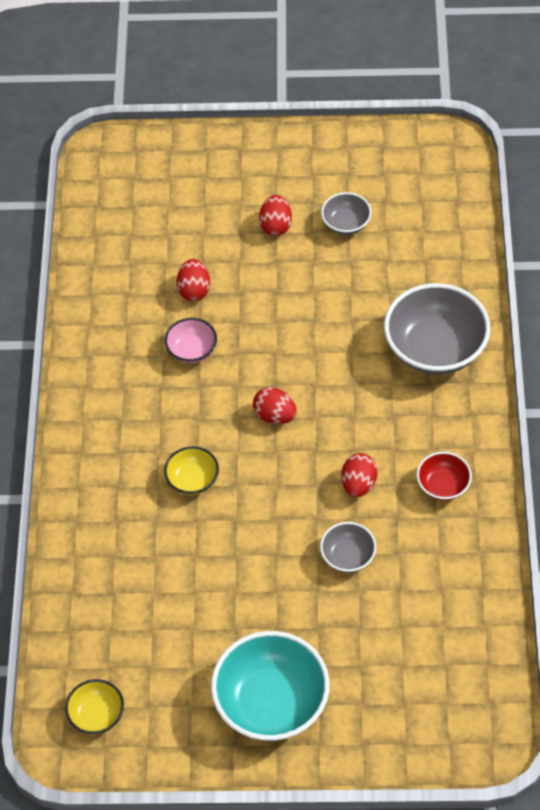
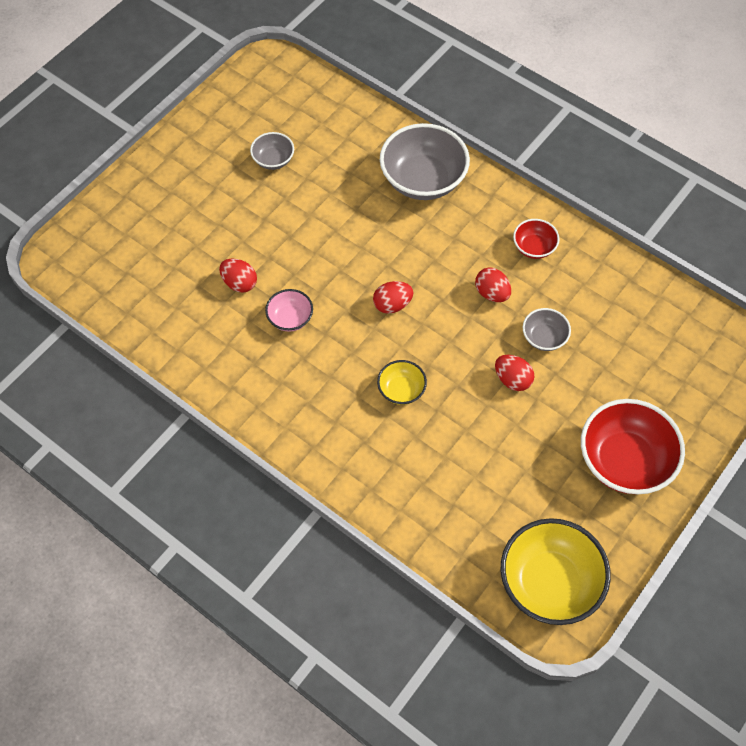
camera: 55 degrees left, 5 degrees up
yellow bowl [65,679,124,734] -> yellow bowl [501,518,611,625], size x2.00
turquoise bowl [211,631,330,741] -> red bowl [581,399,685,494]
red egg [259,195,292,236] -> red egg moved to [495,355,534,391]

